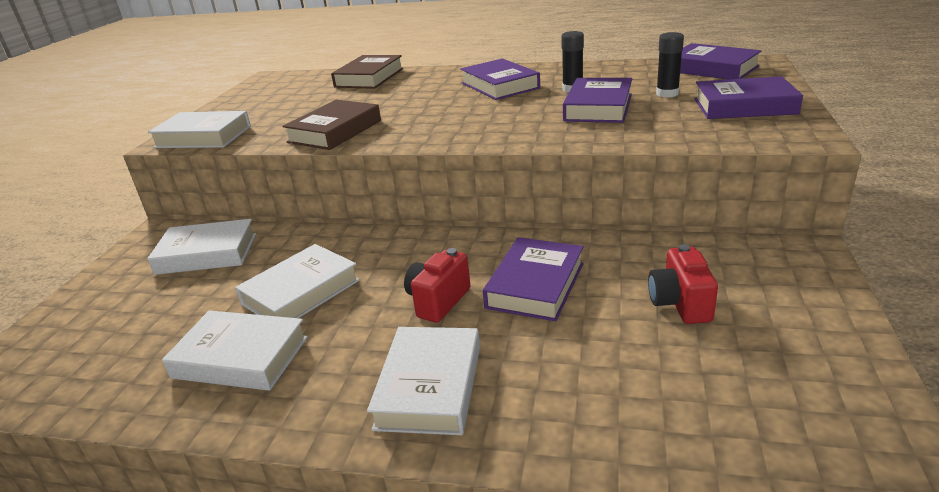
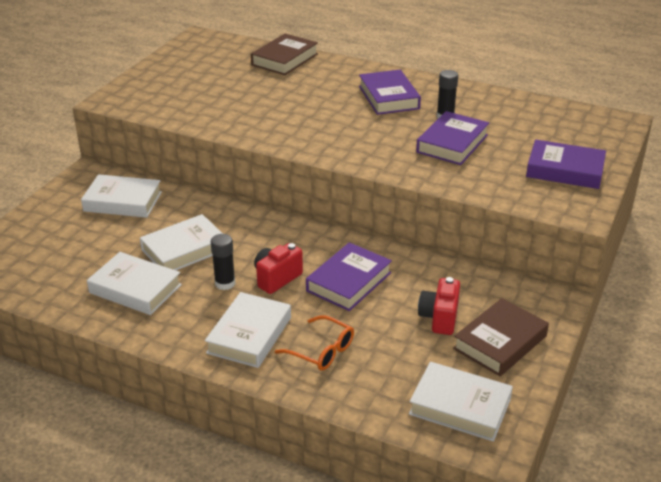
camera: 10 degrees right, 5 degrees up
white book [148,111,251,148] -> white book moved to [409,362,513,442]
brown book [282,100,381,150] -> brown book moved to [453,298,549,376]
black glue stick [656,32,684,98] -> black glue stick moved to [211,234,235,290]
purple book [680,43,762,79] -> none
none -> orange glasses [275,315,354,371]

